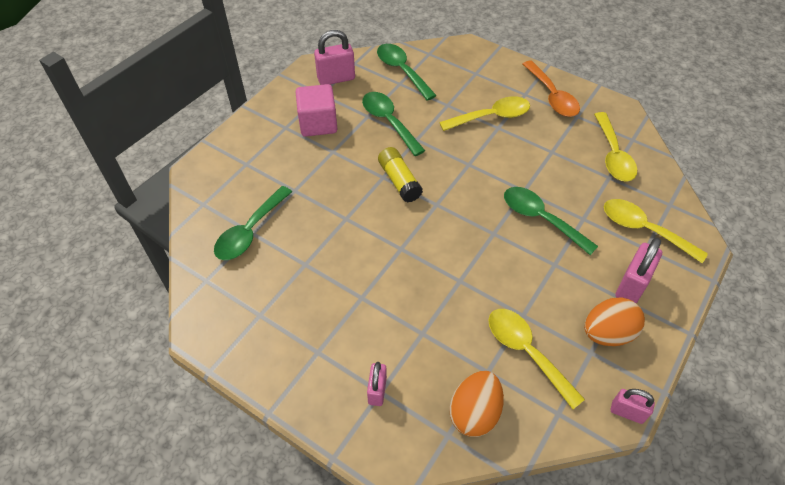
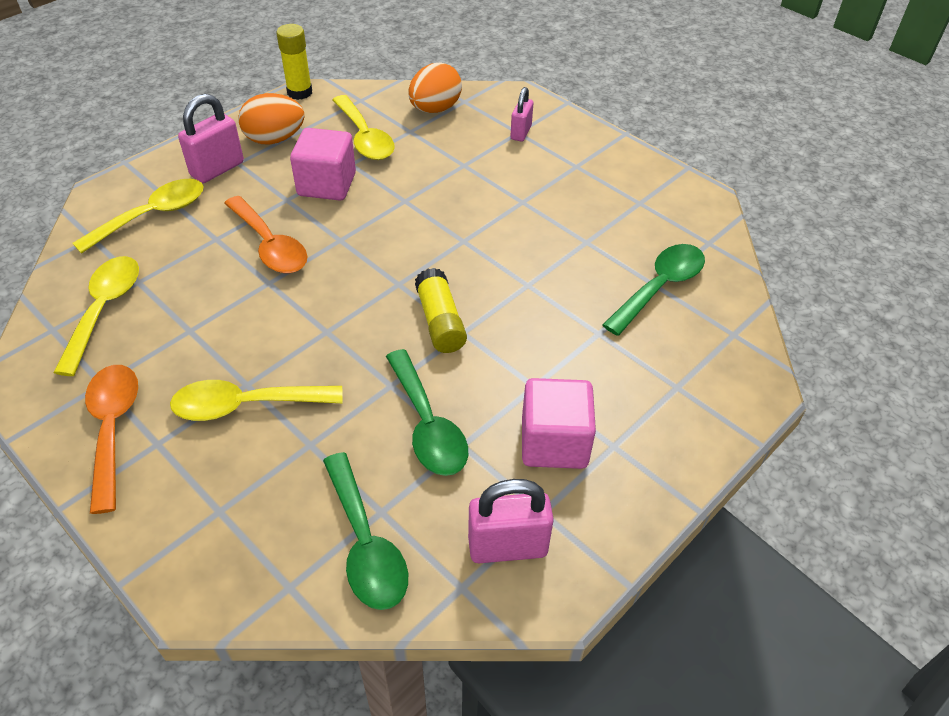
camera: 170 degrees left, 5 degrees down
green spoon [504,187,598,255] -> orange spoon [224,196,308,273]
yellow spoon [604,199,708,263] -> yellow spoon turned 90 degrees counterclockwise [72,179,203,254]
pink padlock [611,389,655,424] -> yellow glue stick [276,24,312,100]
none -> pink cube [290,128,356,200]

